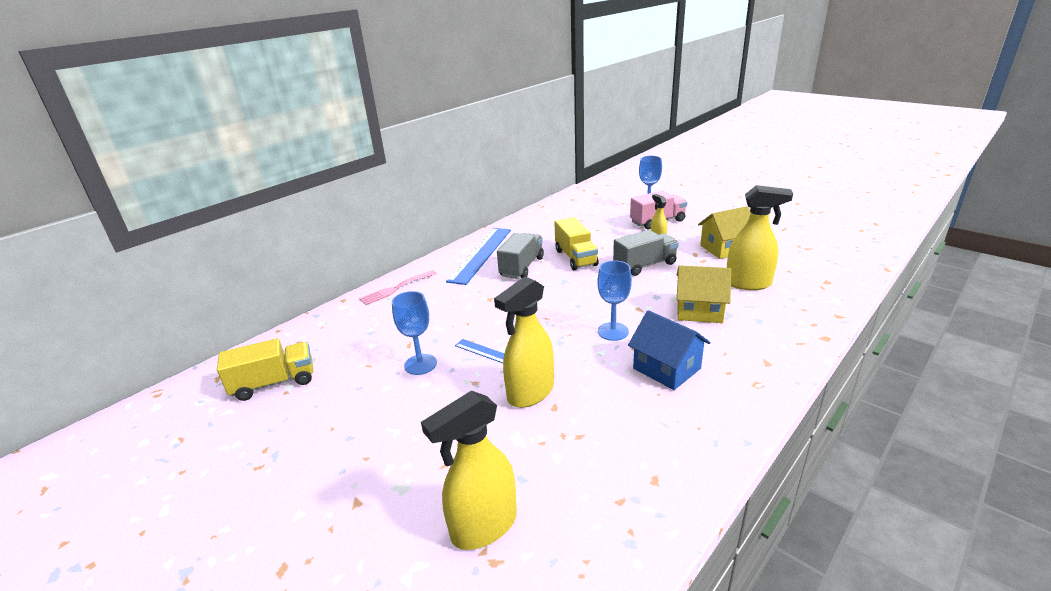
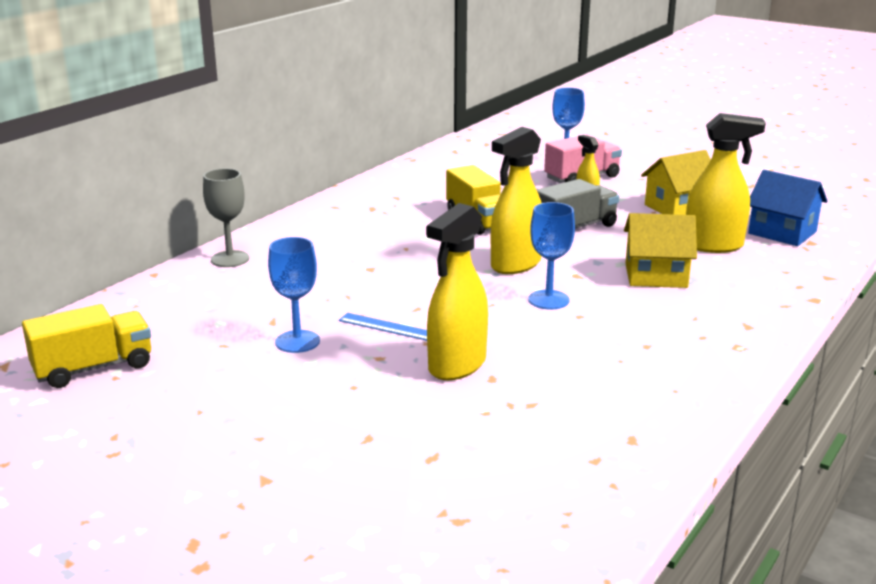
camera: 10 degrees left, 5 degrees down
pink fork [359,270,437,305] -> grey goblet [203,168,249,267]
yellow spray bottle [421,391,517,550] -> yellow spray bottle moved to [491,127,542,274]
blue ruler [446,228,511,285] -> none
grey truck [497,233,544,279] -> none
blue house [628,310,711,390] -> blue house moved to [748,170,827,246]

